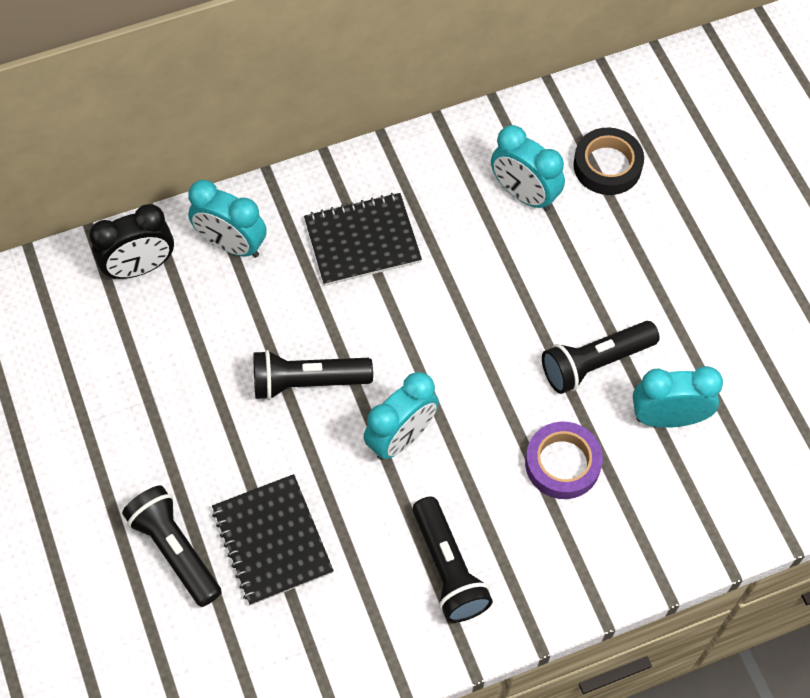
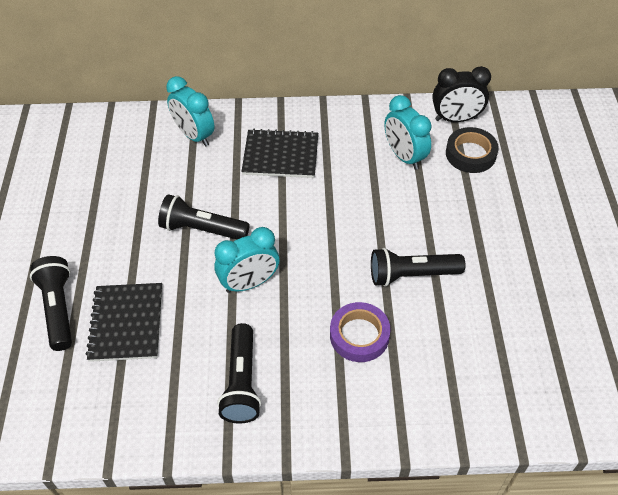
camera: 20 degrees right, 10 degrees down
black clock [89,204,174,279] -> black clock moved to [432,66,491,122]
turquoise clock [633,366,723,428] -> none

